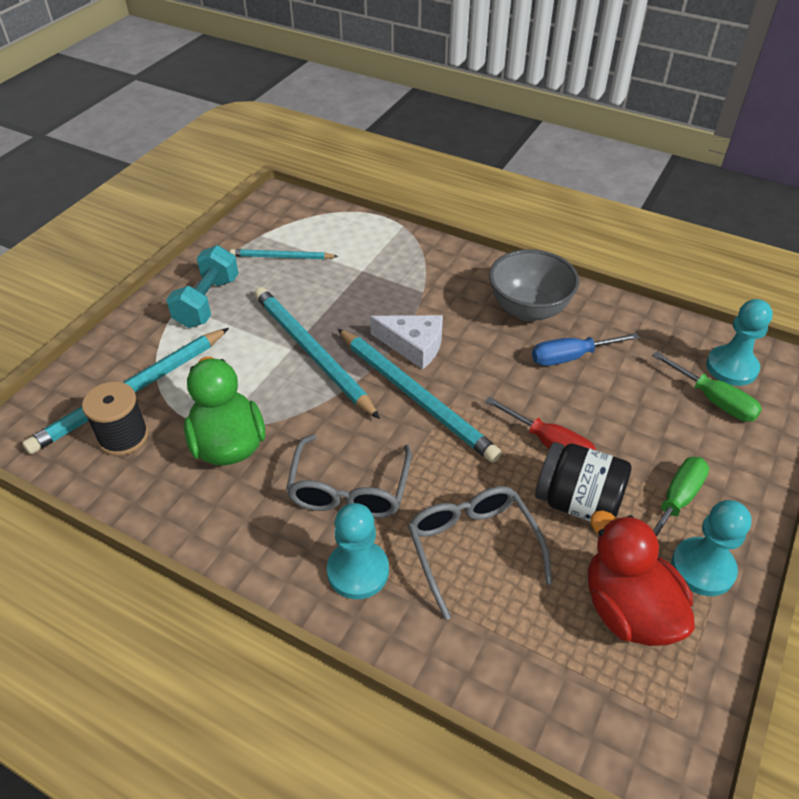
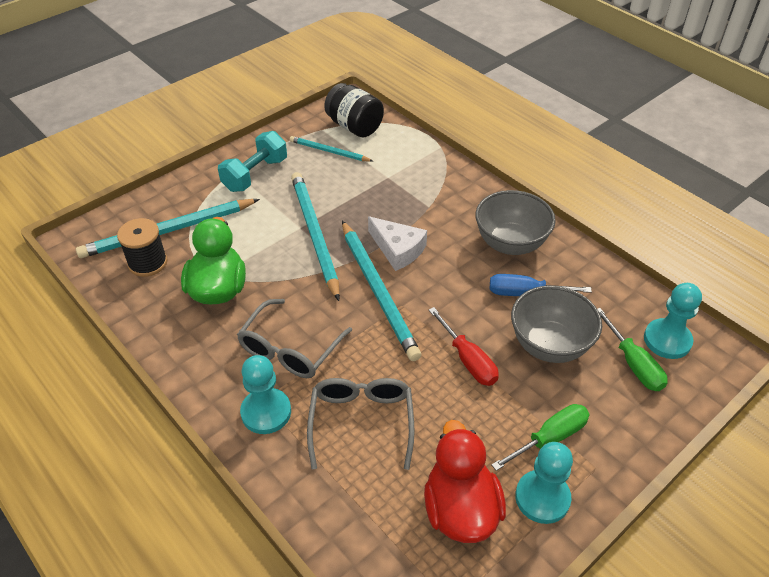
camera: 20 degrees right, 0 degrees up
black jar [535,442,632,522] -> black jar moved to [324,83,384,137]
none -> grey bowl [511,285,602,363]

